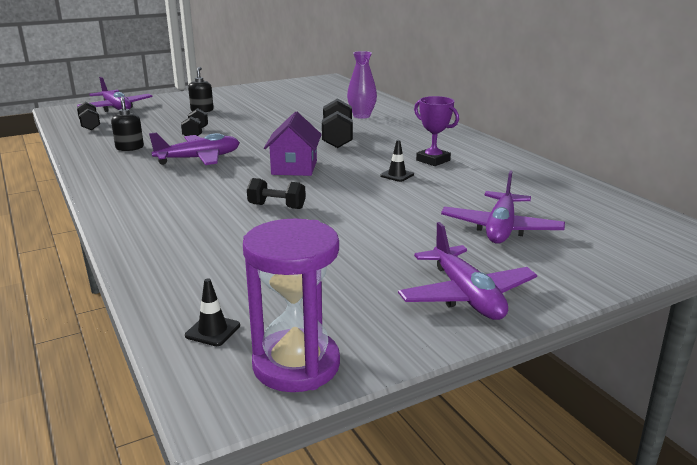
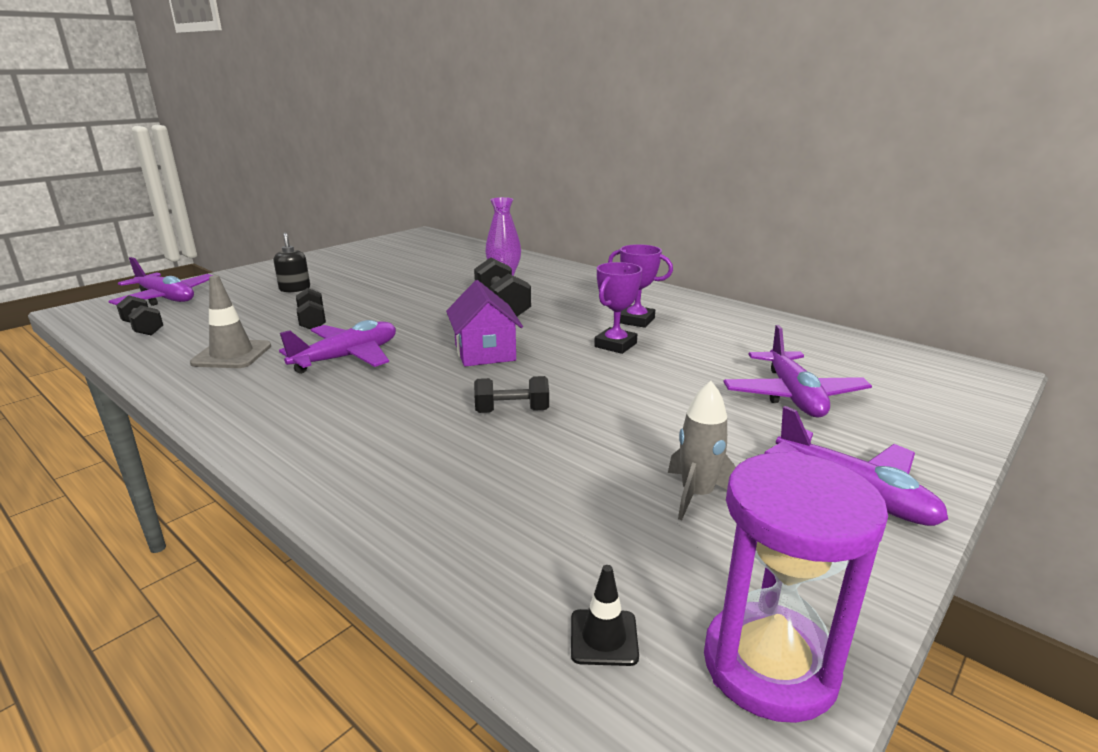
camera: 20 degrees left, 0 degrees up
black soap dispenser [111,96,144,151] -> grey traffic cone [190,275,271,368]
black traffic cone [380,140,414,182] -> purple trophy [594,262,642,354]
none -> grey rocket [668,381,736,520]

